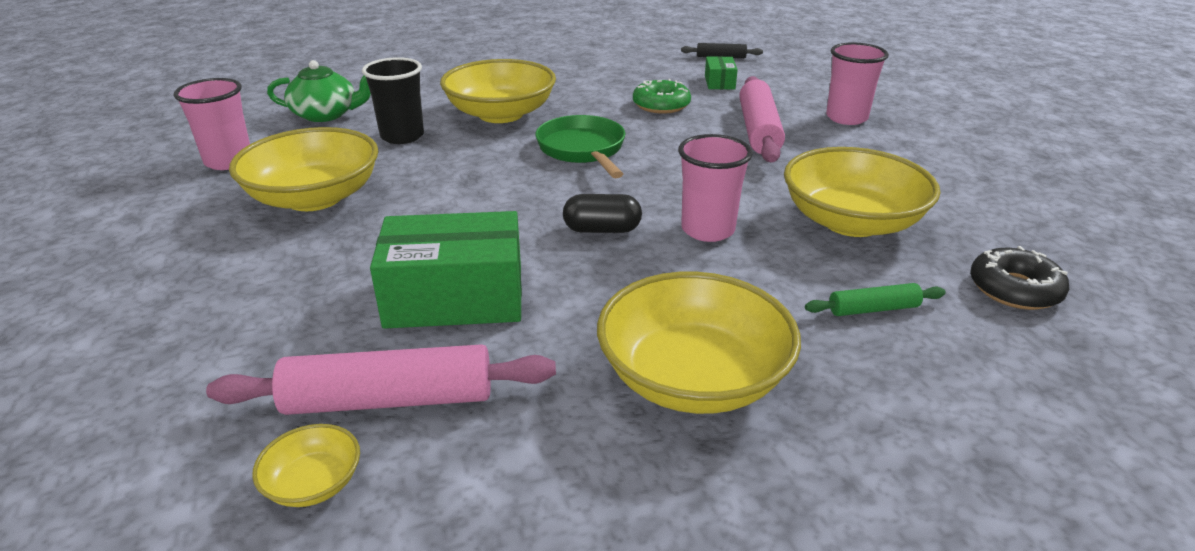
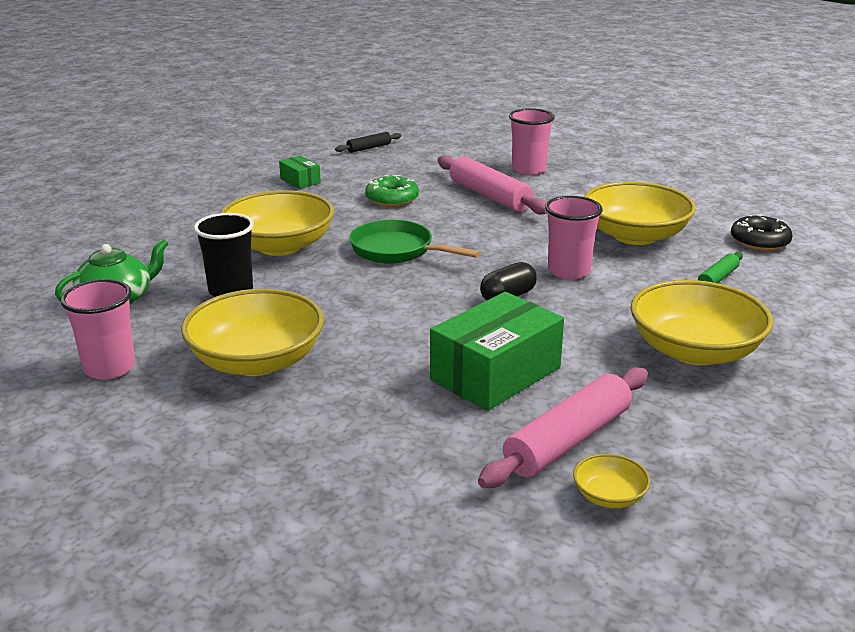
camera: 40 degrees left, 5 degrees down
green box [705,56,738,89] -> green box moved to [279,156,321,189]

